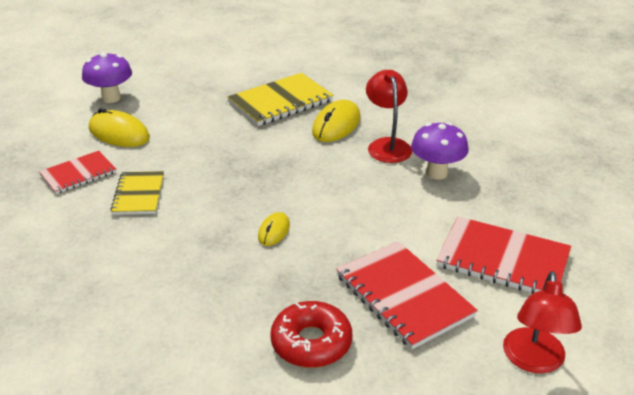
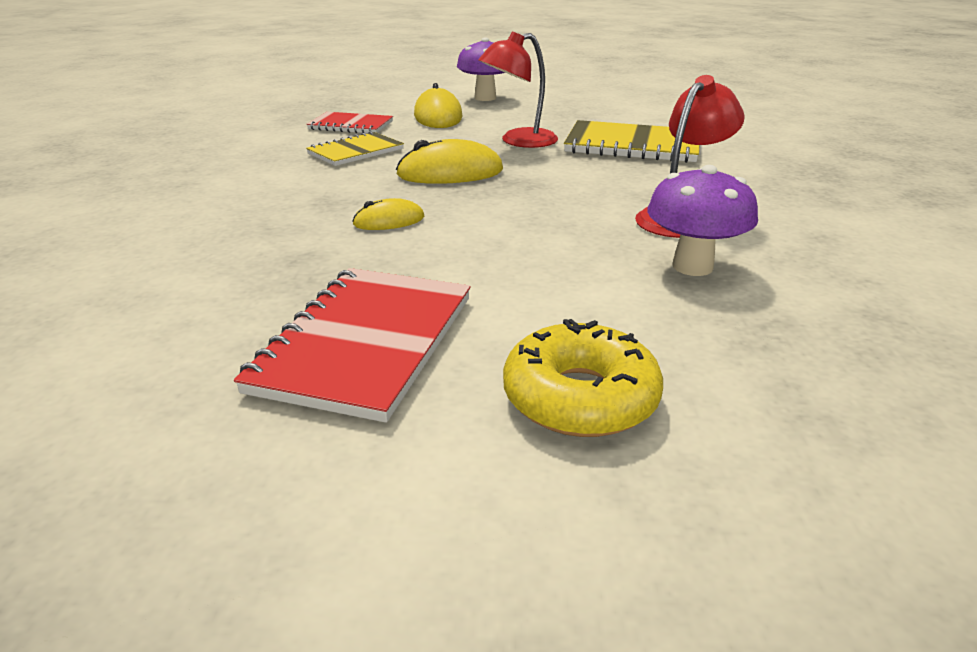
camera: 50 degrees right, 5 degrees down
red donut [270,301,352,368] -> none
yellow mouse [312,100,360,142] -> yellow mouse moved to [396,139,503,184]
red notebook [436,216,571,294] -> yellow donut [503,319,663,437]
red lamp [503,271,582,373] -> red lamp moved to [478,32,558,148]

